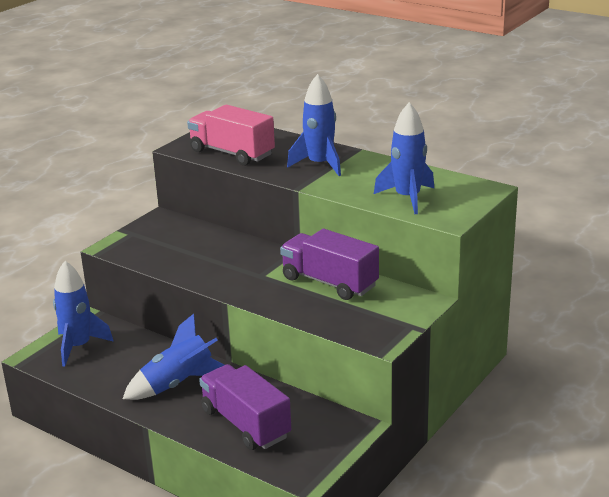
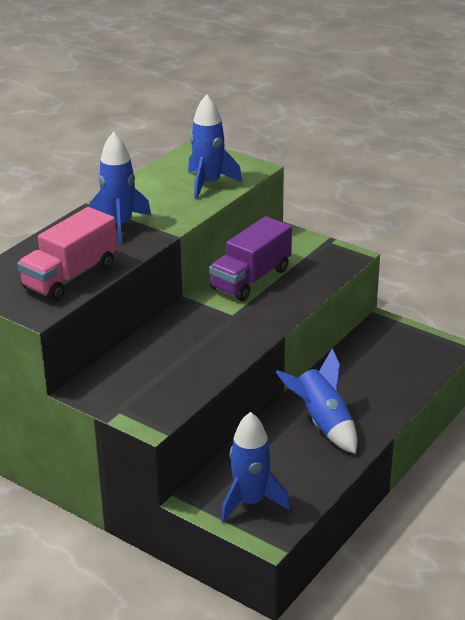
camera: 90 degrees left, 5 degrees up
purple truck [199,364,291,450] -> none

